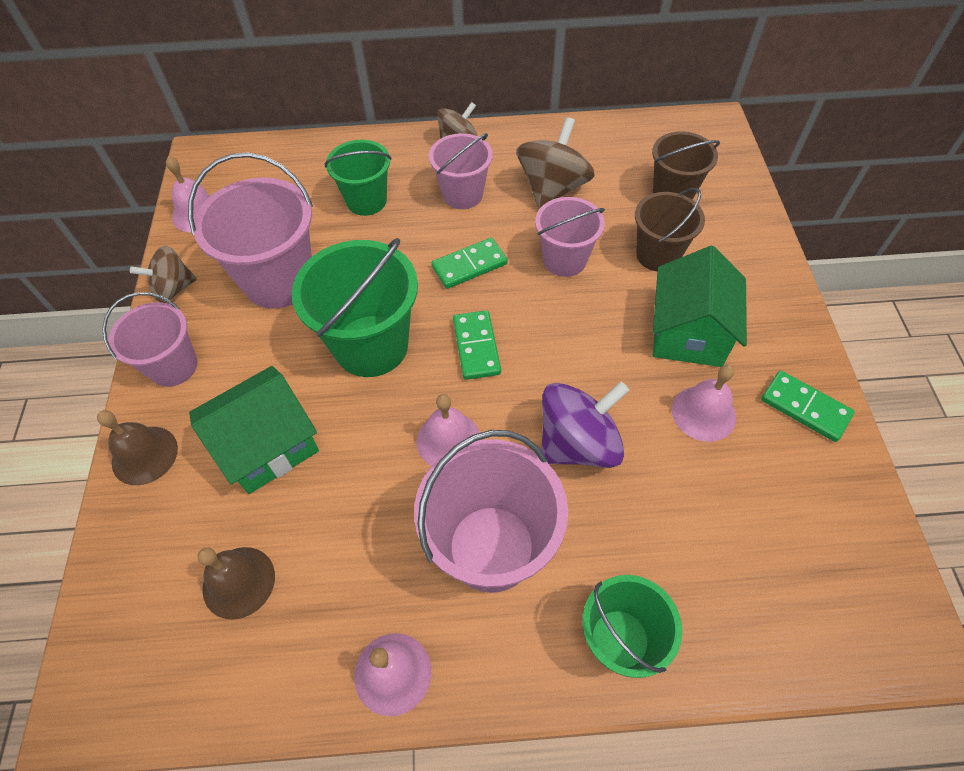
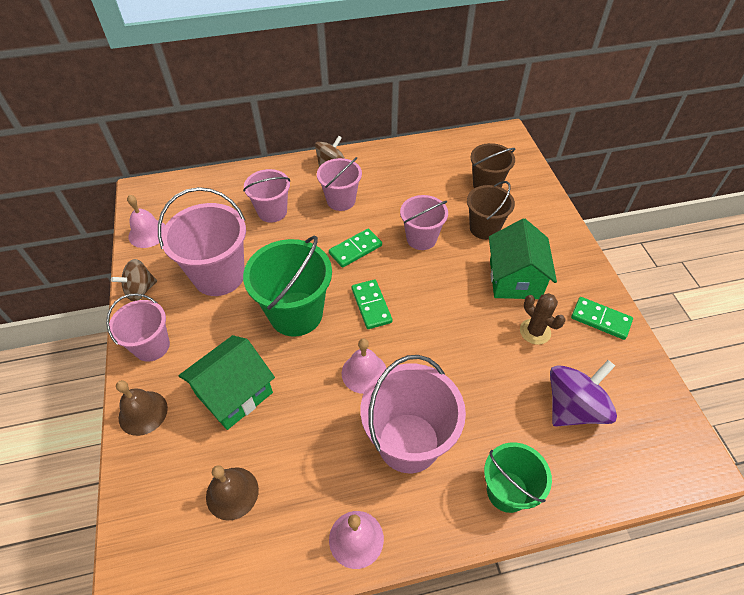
camera: 10 degrees left, 5 degrees down
green bucket [325,140,391,216] -> pink bucket [243,169,290,223]
brown spinning top [517,117,595,209] -> none
purple spinning top [541,381,629,468] -> purple spinning top moved to [550,360,617,427]
pink bell [672,365,736,442] -> brown cactus [520,293,566,345]

